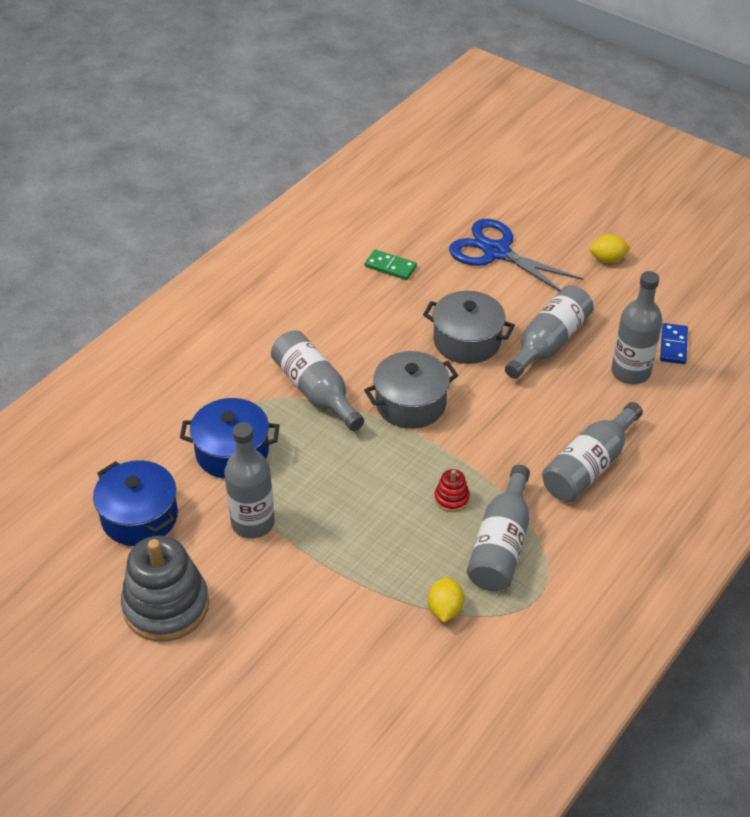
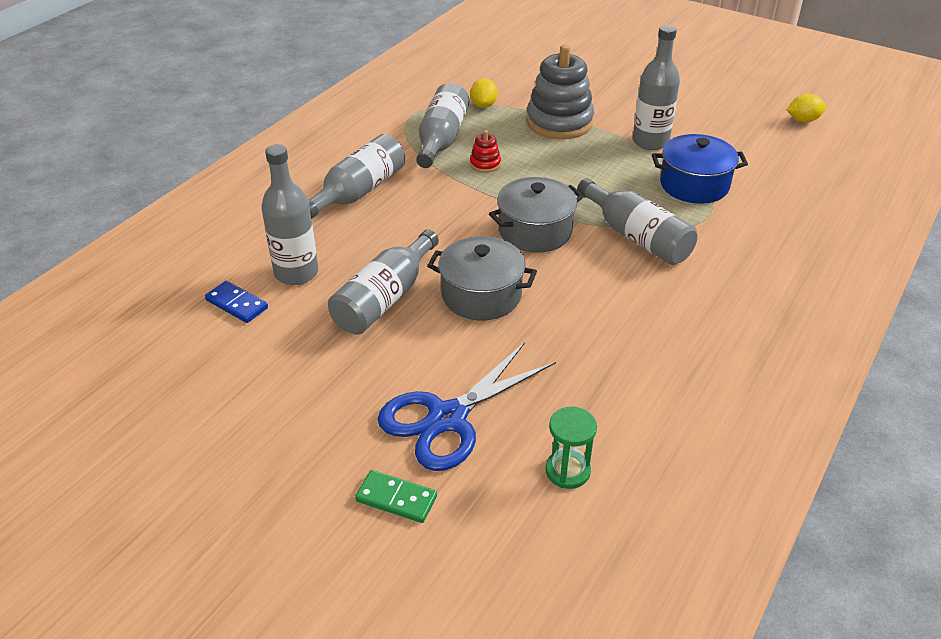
camera: 175 degrees right, 5 degrees down
blue pot [93,460,178,546] -> none
grey stacking toy [121,536,209,642] -> grey stacking toy moved to [526,44,594,139]
green domino [365,249,417,280] -> green domino moved to [355,470,437,523]
blue scissors [449,219,584,292] -> blue scissors turned 105 degrees clockwise [377,342,556,471]
yellow lemon [589,234,631,263] -> yellow lemon moved to [787,93,826,123]
blue domino [660,323,688,364] -> blue domino turned 60 degrees counterclockwise [205,281,268,323]
none -> green hourglass [545,407,597,489]

